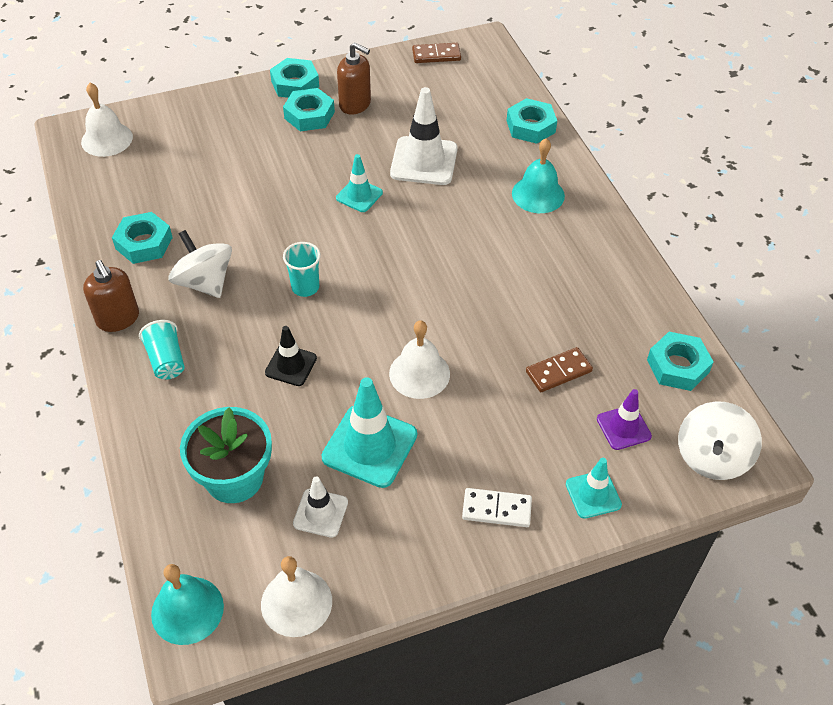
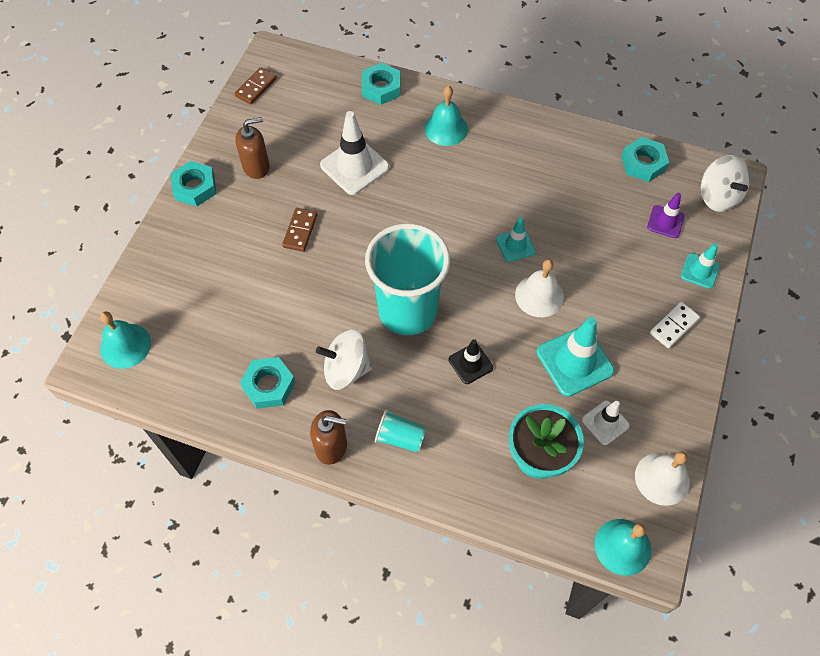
camera: 50 degrees left, 10 degrees up
white bell [81,83,133,157] -> turquoise bell [100,311,151,369]
turquoise nut [283,88,335,131] -> none
turquoise cup [283,242,321,297] -> turquoise cup [365,223,450,335], size x2.45
turquoise traffic cone [336,154,383,212] -> turquoise traffic cone moved to [496,217,536,262]
brown domino [526,347,593,392] -> brown domino moved to [282,208,318,252]

